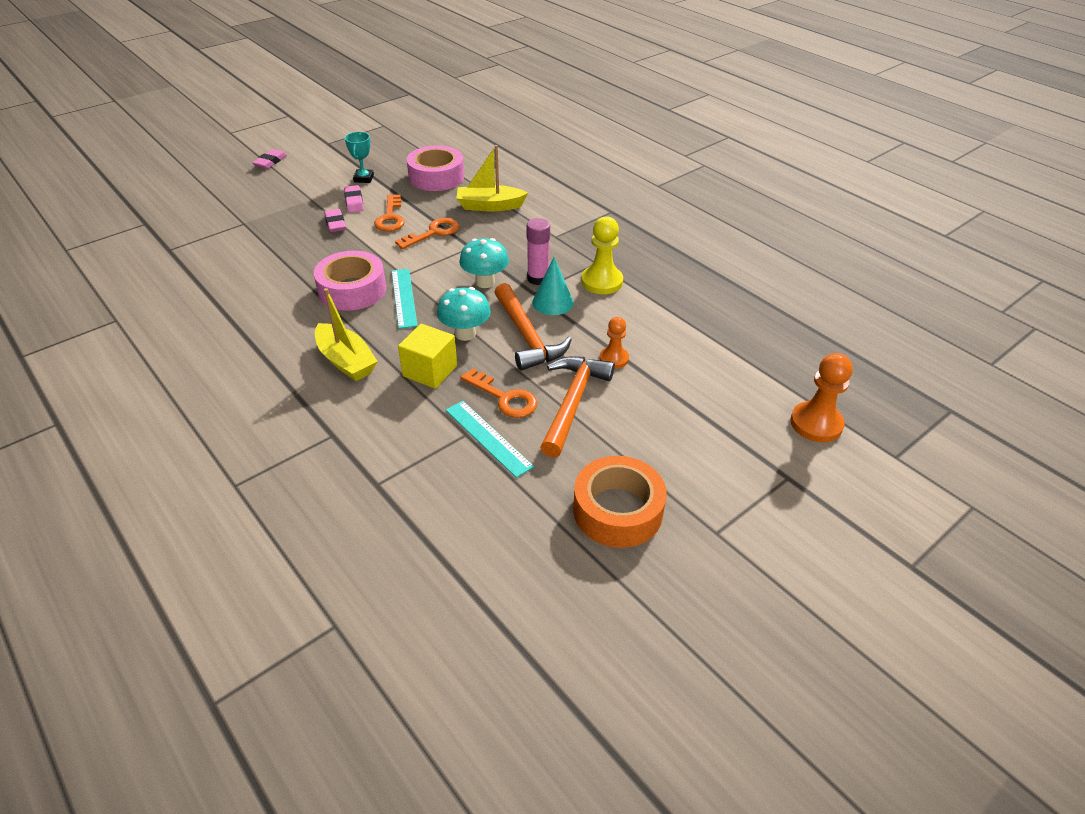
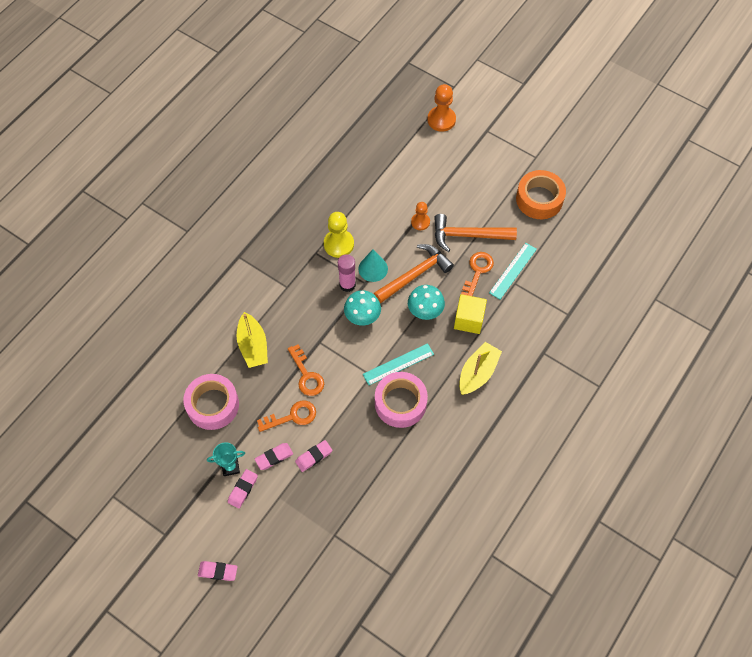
camera: 105 degrees left, 20 degrees up
orange key [395,218,459,249] -> orange key turned 150 degrees counterclockwise [288,344,324,396]
none -> pink eraser [228,469,258,509]

